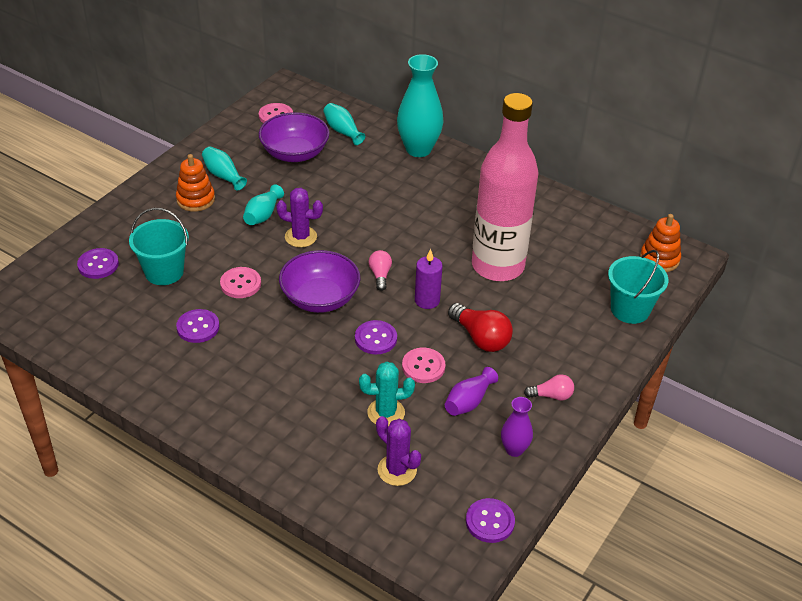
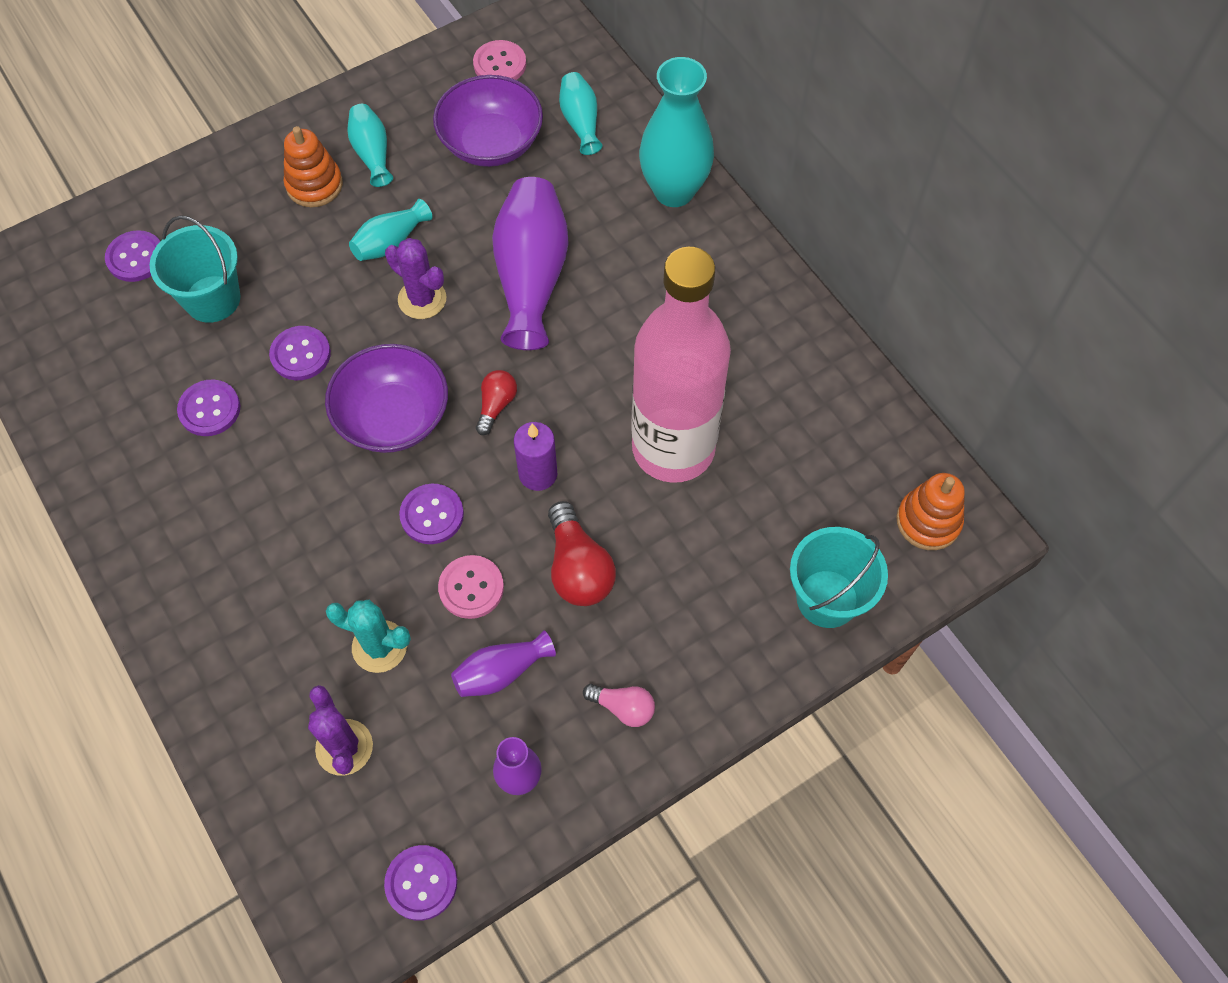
camera: 25 degrees right, 20 degrees up
pink button [220,267,261,298] -> purple button [269,326,331,380]
pink light bulb [369,250,392,291] -> red light bulb [476,370,517,435]
none -> purple vase [492,177,569,350]

